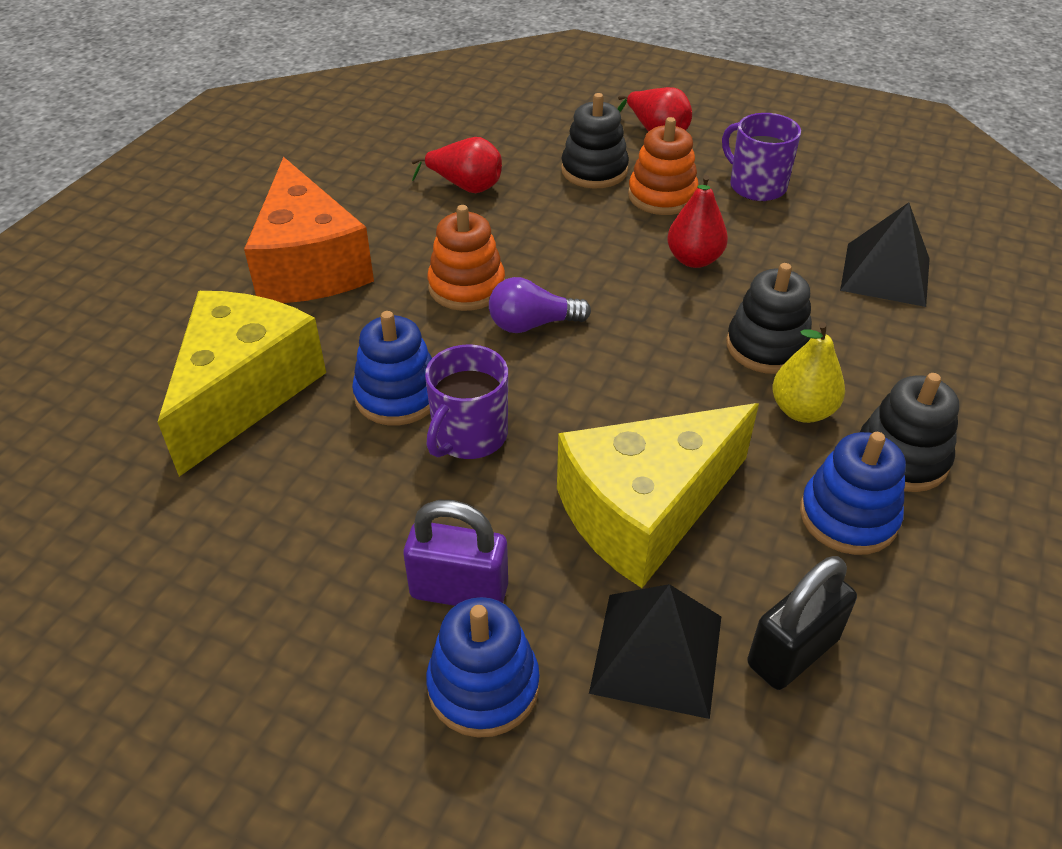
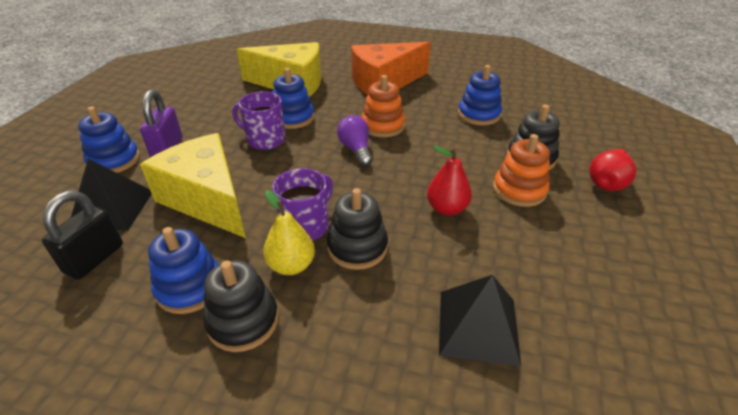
camera: 80 degrees right, 5 degrees down
red pear [411,137,502,193] -> blue stacking toy [458,65,502,125]
purple mug [722,113,801,201] -> purple mug moved to [272,168,333,241]
black padlock [748,556,857,690] -> black padlock turned 75 degrees clockwise [42,190,123,280]

